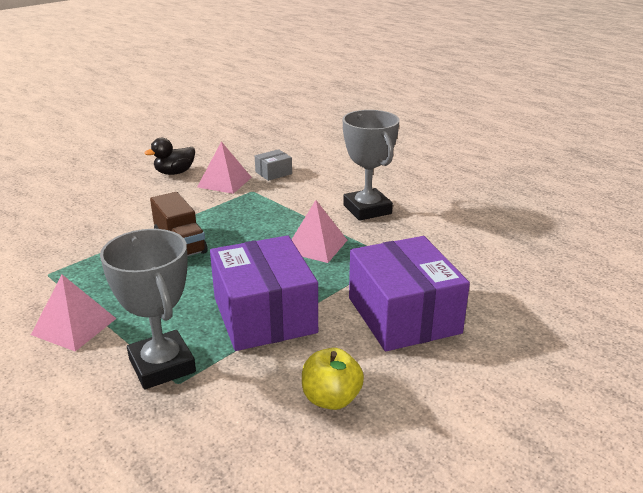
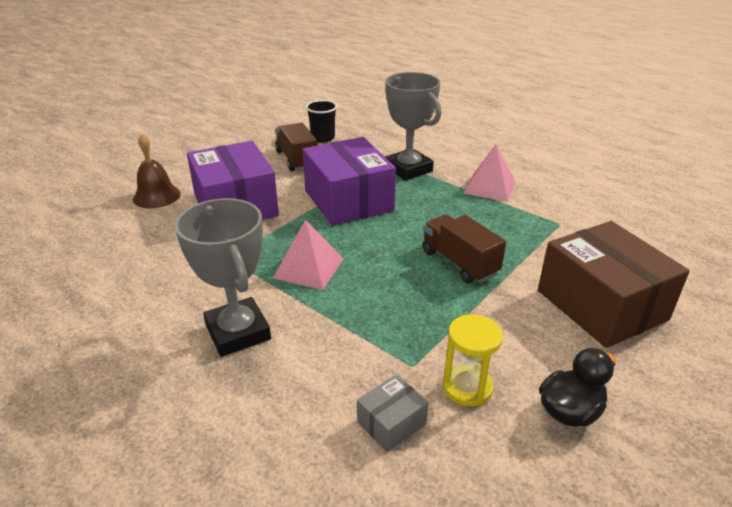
camera: 175 degrees right, 5 degrees up
pink pyramid [197,141,252,194] -> yellow hourglass [443,314,503,406]
yellow apple [302,348,364,410] -> brown truck [275,123,317,171]
none -> brown bell [133,134,181,208]
none -> black cup [306,100,337,143]
none -> brown box [538,221,690,348]

